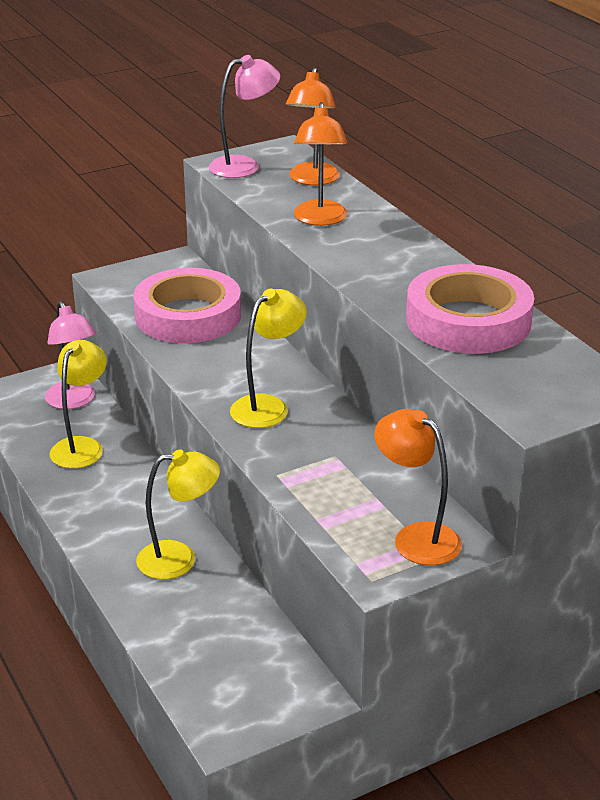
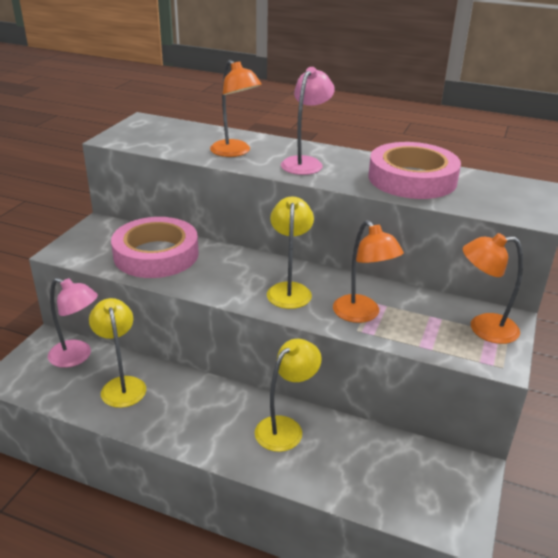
camera: 40 degrees left, 0 degrees up
pink lamp [209,55,280,178] -> pink lamp moved to [281,67,335,175]
orange lamp [286,68,340,185] -> orange lamp moved to [333,220,404,323]

